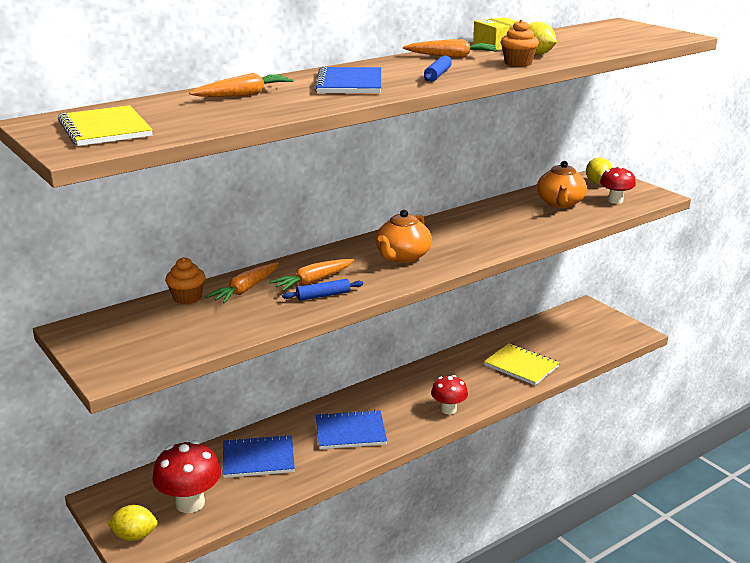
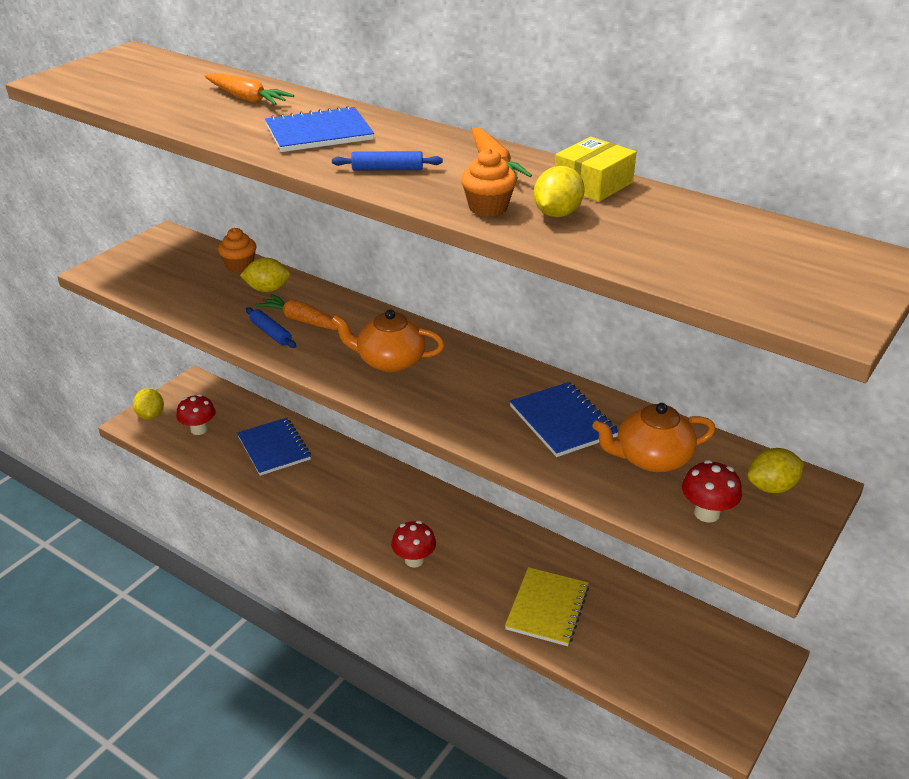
camera: 70 degrees right, 10 degrees up
yellow notebook [58,105,153,146] -> none
red mushroom [152,440,221,513] -> red mushroom [176,394,216,435], size x0.64
orange carrot [206,262,279,304] -> yellow lemon [240,257,290,292]
blue notebook [316,410,387,449] -> blue notebook moved to [510,382,618,457]

